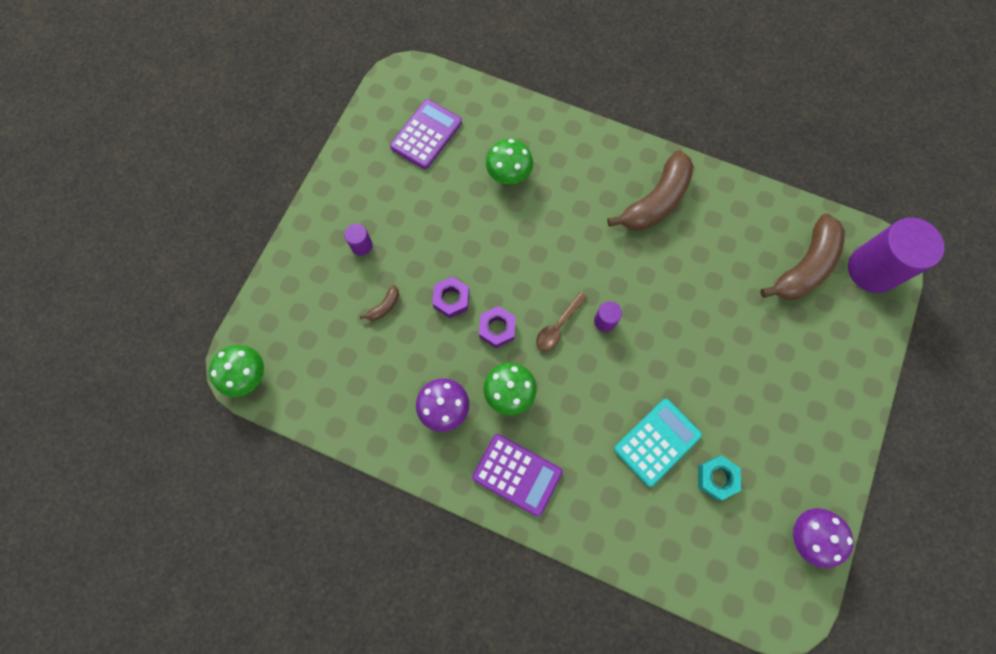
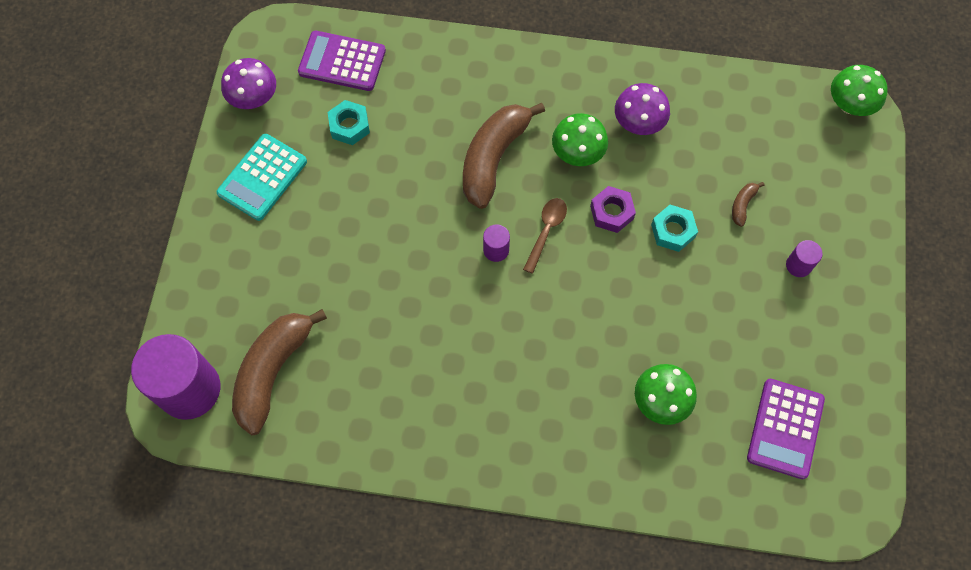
camera: 165 degrees right, 5 degrees down
purple nut [432,276,469,318] -> turquoise nut [651,205,698,252]
purple calculator [472,434,563,517] -> purple calculator moved to [298,31,386,91]
brown banana [607,150,694,231] -> brown banana moved to [463,103,545,209]
turquoise calculator [614,399,702,487] -> turquoise calculator moved to [217,134,307,221]

